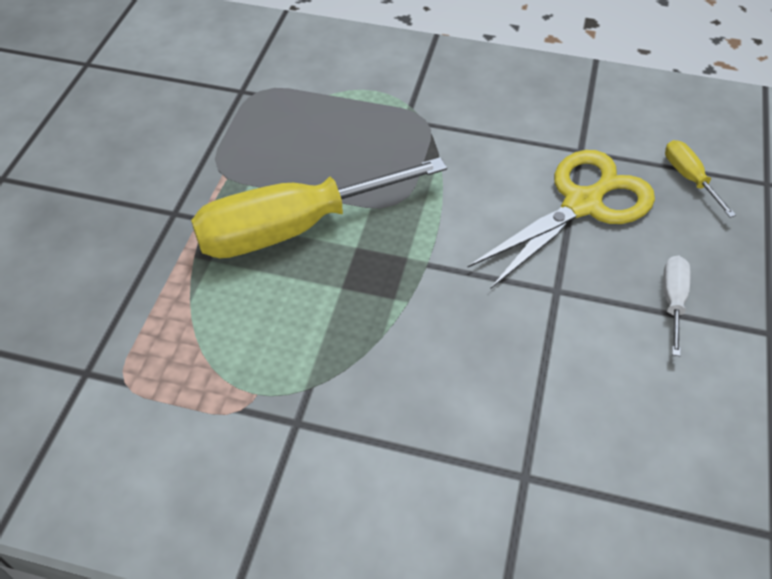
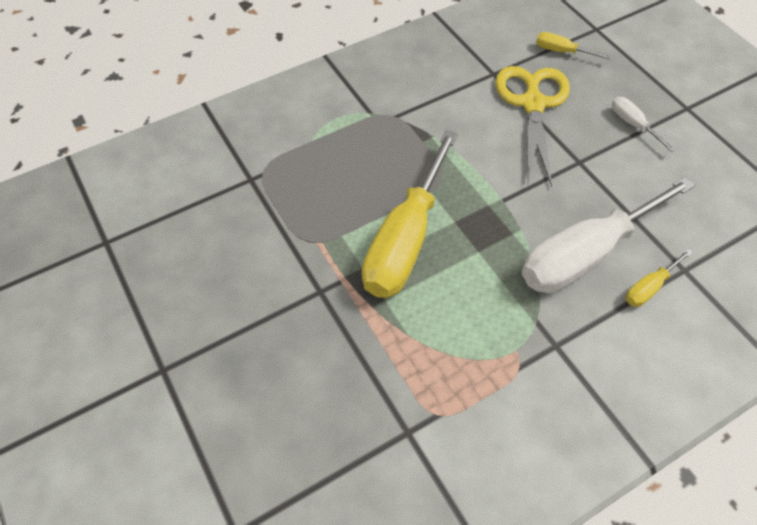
camera: 45 degrees left, 5 degrees up
none -> white screwdriver [522,176,695,293]
none -> yellow screwdriver [626,249,693,307]

